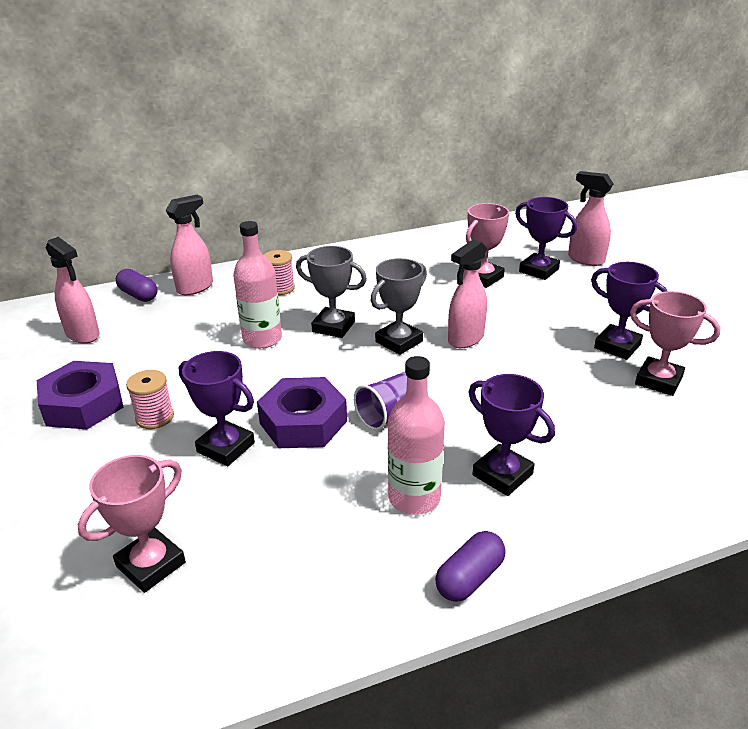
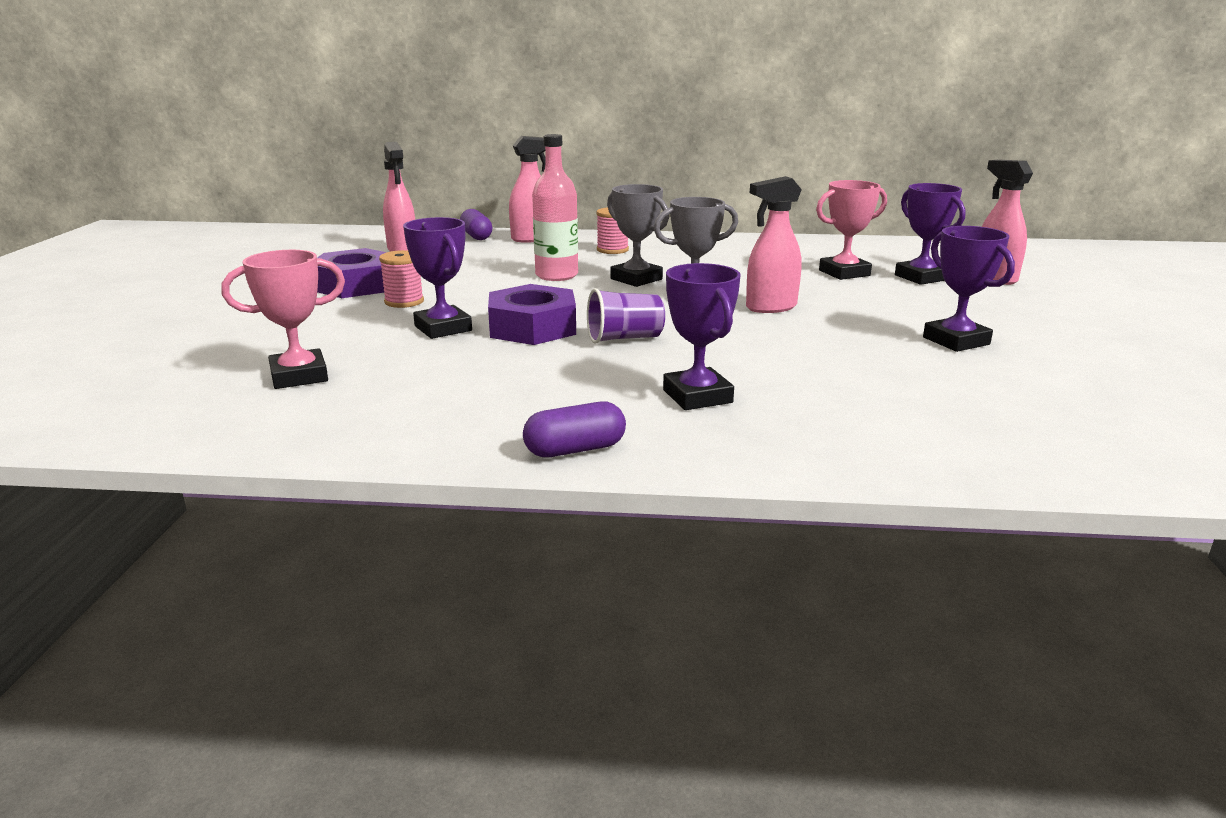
camera: 25 degrees right, 10 degrees down
pink bottle [388,356,445,515] -> none
pink trophy [630,291,721,396] -> none

